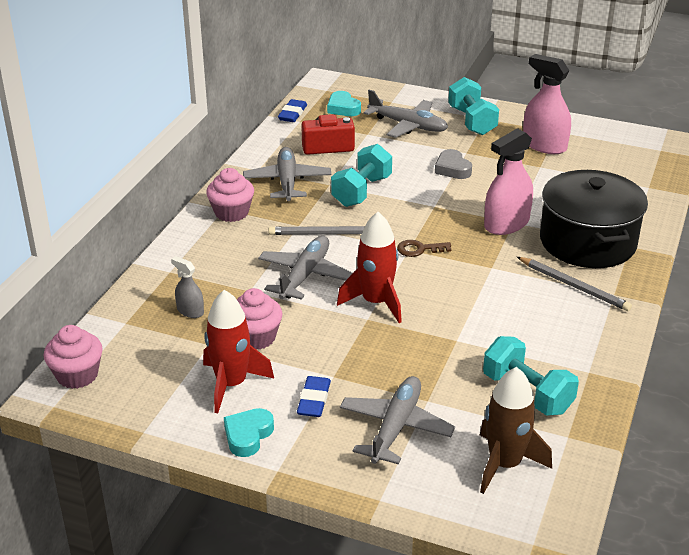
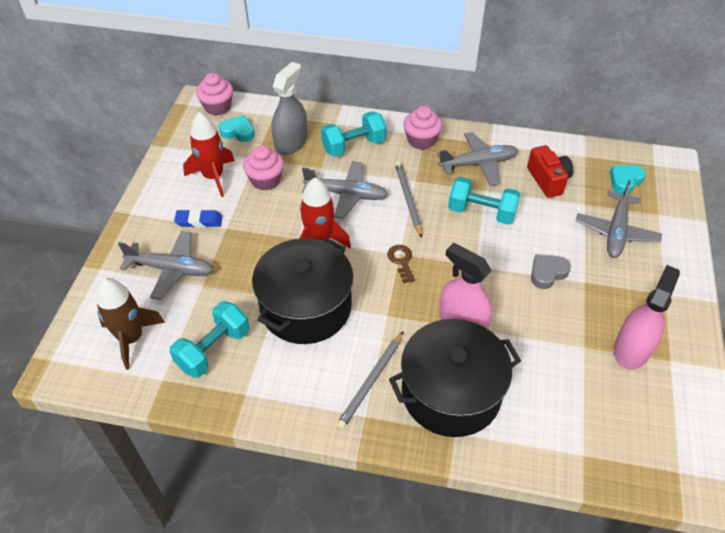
camera: 80 degrees right, 15 degrees up
grey spray bottle [171,256,204,318] -> grey spray bottle [272,62,307,155], size x1.89
turquoise heart [224,408,274,457] -> turquoise heart moved to [218,115,255,142]
blue eraser [278,99,307,122] -> none
turquoise dumbbell [448,77,499,135] -> turquoise dumbbell moved to [321,111,386,157]
none -> black pot [252,238,354,344]

